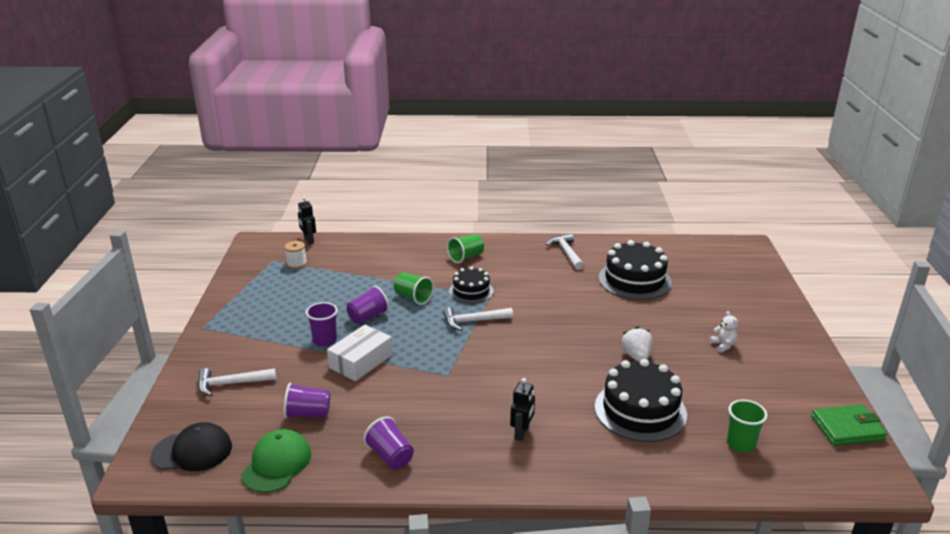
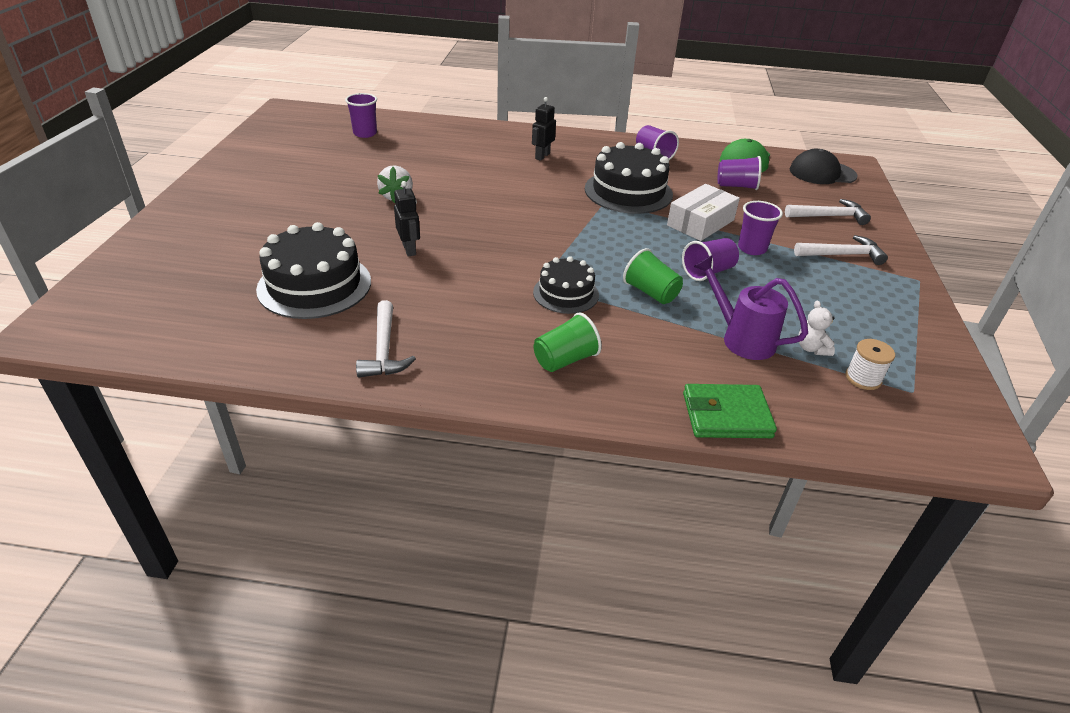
camera: 175 degrees left, 10 degrees up
black robot [298,197,316,244] -> black robot moved to [394,181,420,256]
white hammer [443,307,513,331] -> white hammer moved to [794,235,888,265]
black cake [595,359,687,442] -> black cake moved to [585,142,673,214]
white teddy bear [709,311,738,353] -> white teddy bear moved to [798,301,835,356]
green cup [727,400,768,453] -> purple cup [345,93,377,138]
green wallet [811,404,887,446] -> green wallet moved to [683,384,777,438]
none -> purple watering can [694,255,808,360]

